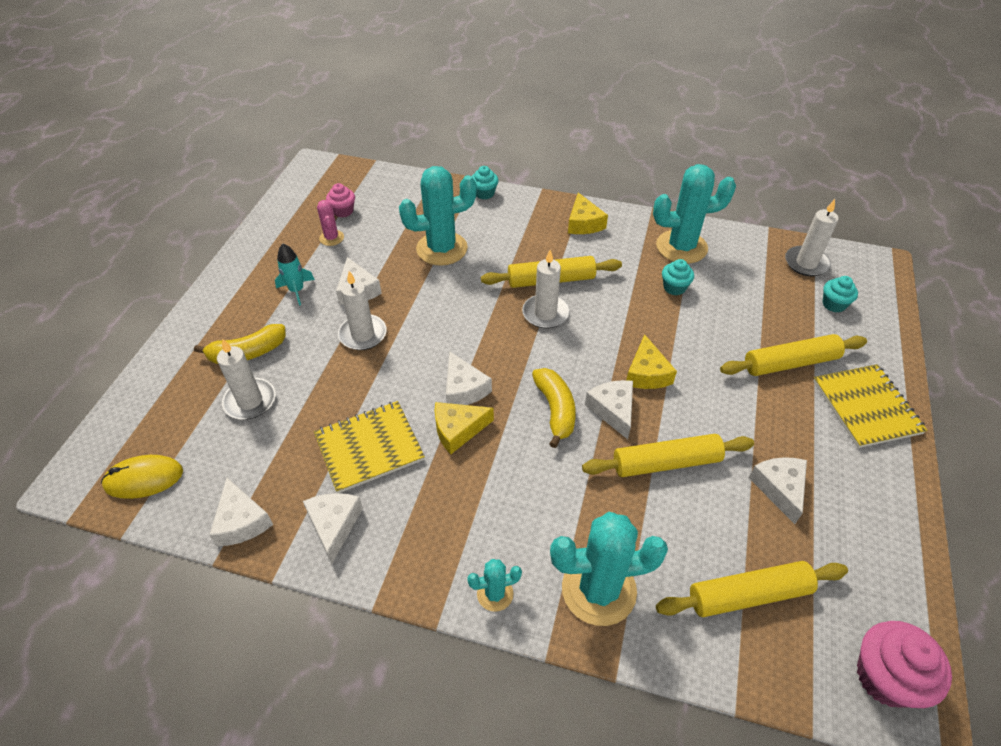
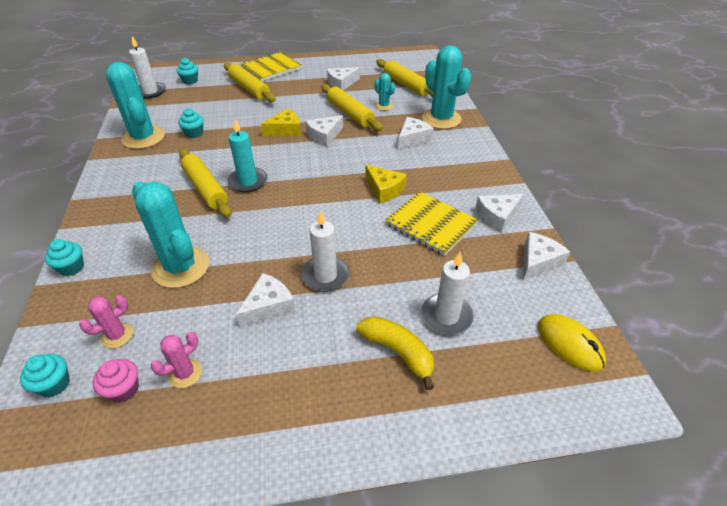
camera: 115 degrees left, 5 degrees down
turquoise rocket [275,244,315,306] -> none
white cheese [446,351,492,405] -> white cheese moved to [398,117,434,149]
turquoise cactus [467,559,522,612] -> turquoise cactus moved to [374,73,395,111]
white candle [522,250,569,329] -> turquoise candle [227,119,267,192]
yellow banana [532,368,576,448] -> none
yellow cheese [568,193,608,234] -> none
pink cupcake [857,621,952,708] -> none
none -> turquoise cupcake [20,354,70,397]
none -> pink cactus [79,295,133,348]

